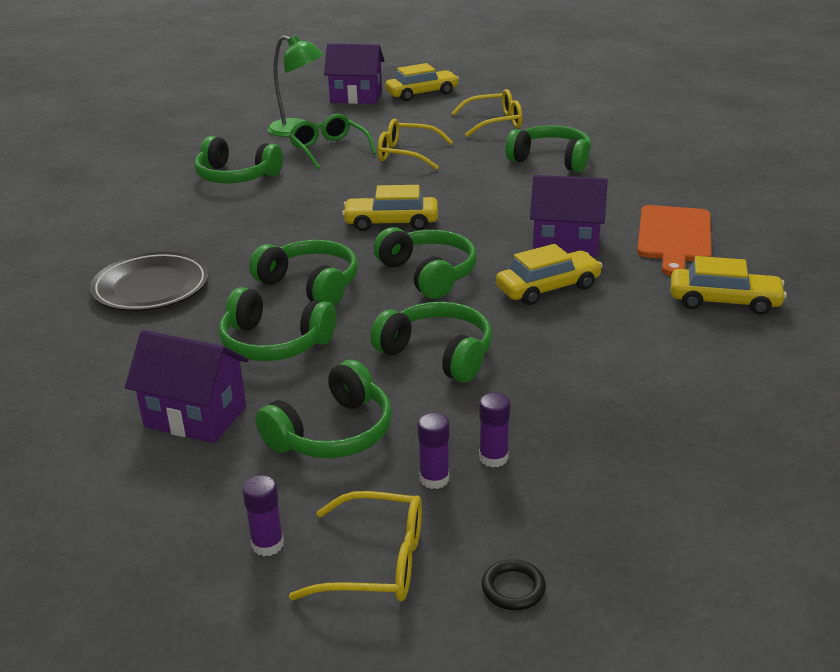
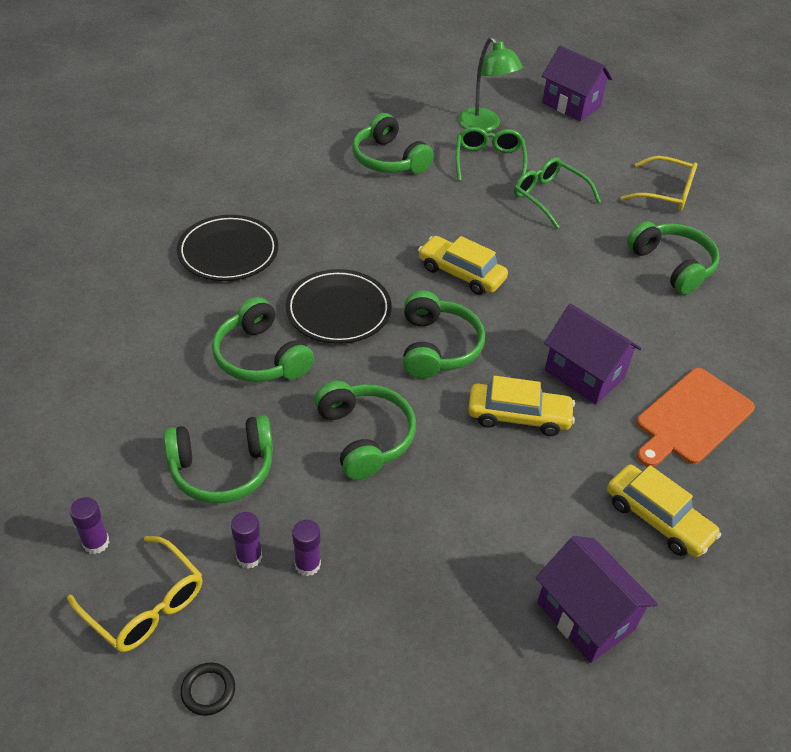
camera: 30 degrees right, 15 degrees up
purple house [125,330,249,443] -> purple house moved to [536,536,658,663]
green headphones [249,240,358,306] -> black plate [286,269,392,344]
yellow glasses [378,119,453,170] -> green glasses [514,157,601,229]
yellow car [385,63,459,101] -> none

